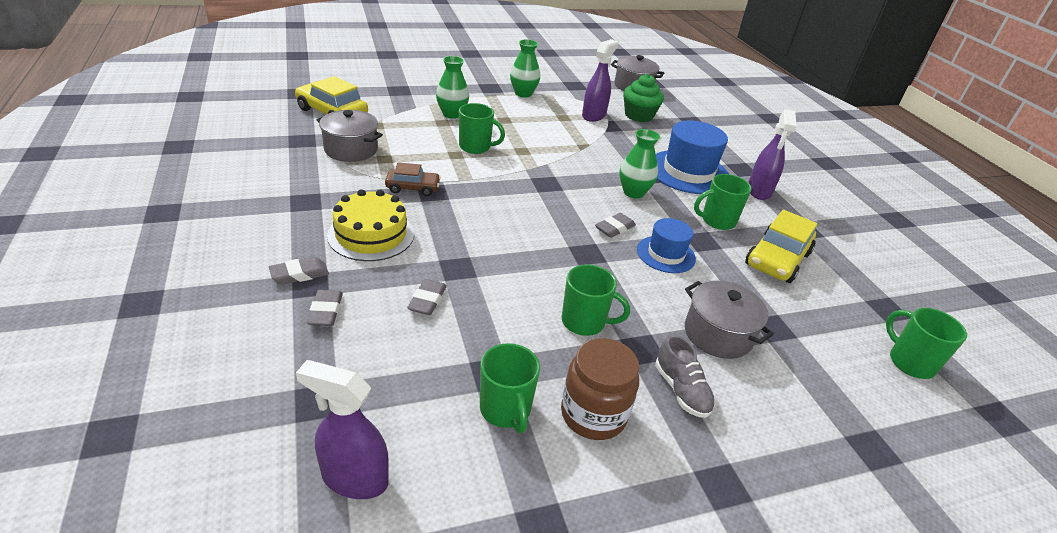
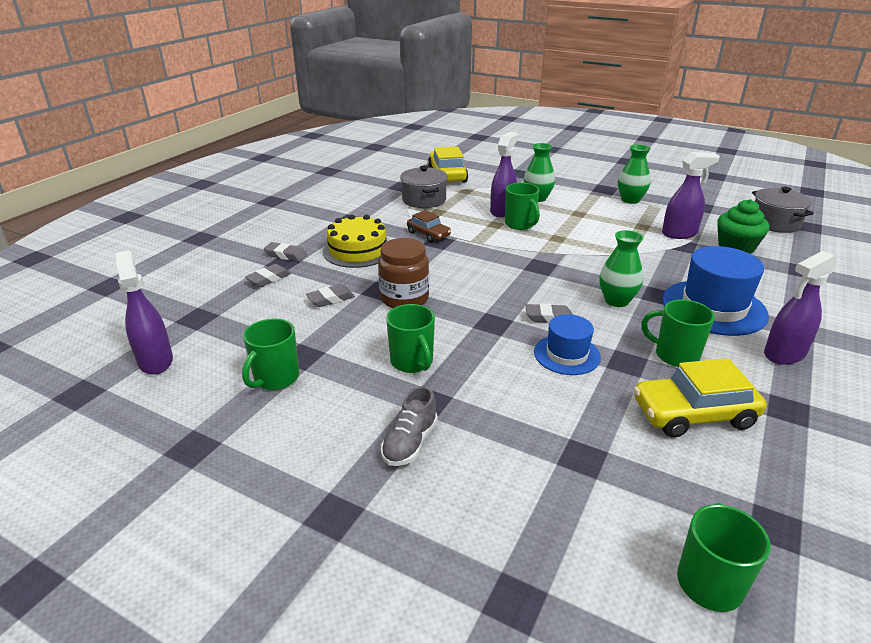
camera: 50 degrees right, 5 degrees down
brown jar [561,338,640,440] -> brown jar moved to [378,238,429,308]
grey pot [685,281,774,359] -> none
none -> purple spray bottle [490,132,518,217]

